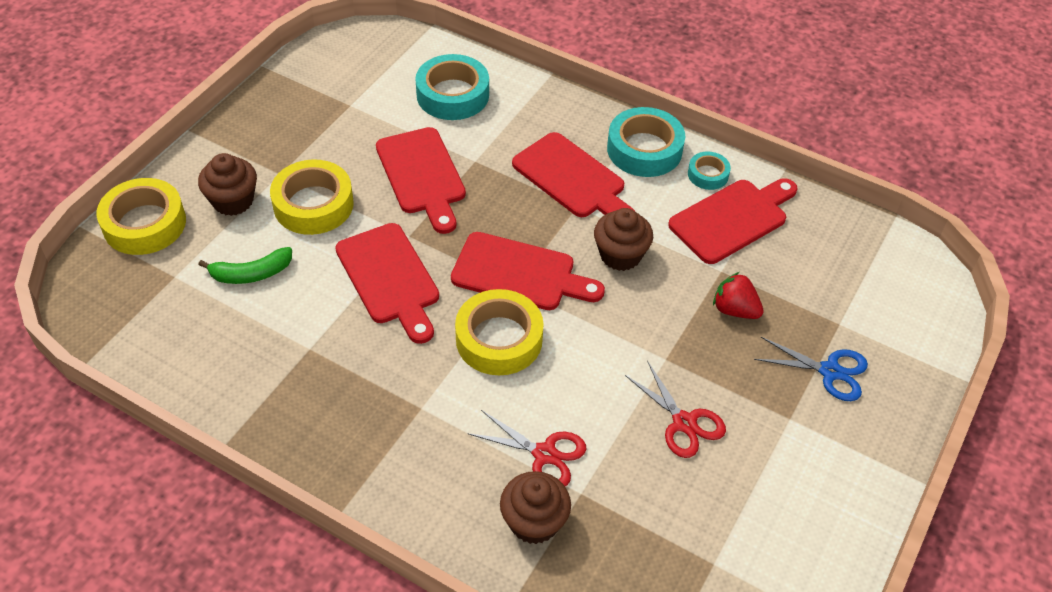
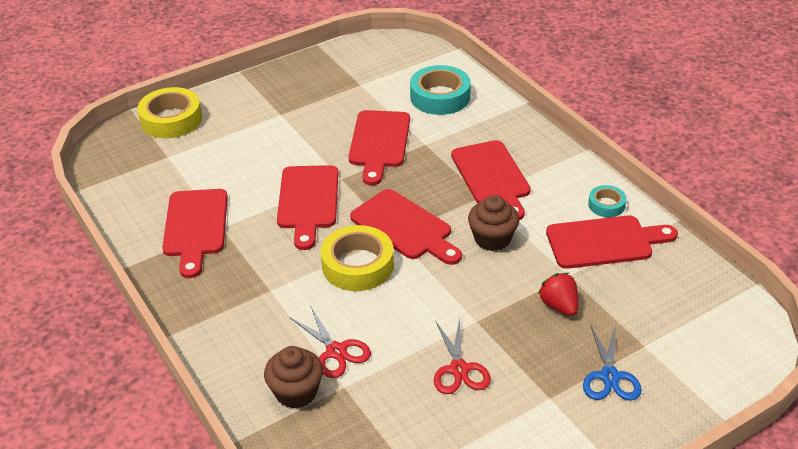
camera: 30 degrees right, 10 degrees down
brown cupcake [198,153,257,216] -> none
green banana [198,247,292,284] -> none
yellow tape [270,159,354,235] -> none
turquoise tape [607,107,685,177] -> none
blue scissors [754,337,868,401] -> blue scissors turned 45 degrees clockwise [583,324,642,400]
none -> red cutting board [162,189,228,278]

